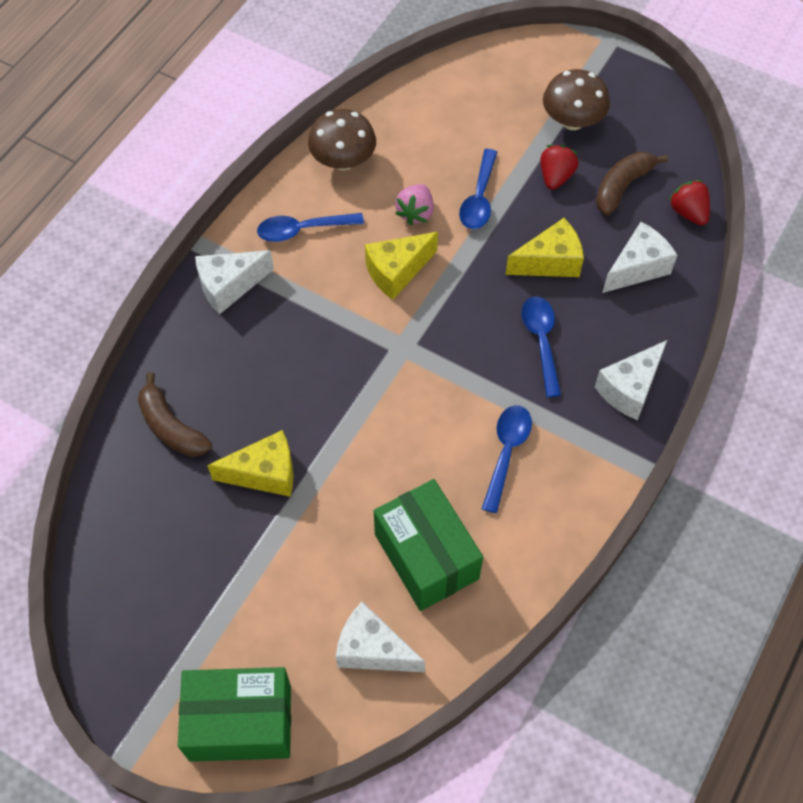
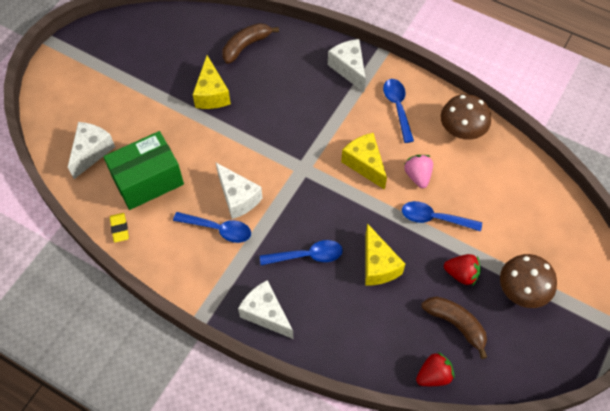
camera: 90 degrees right, 0 degrees up
green box [178,667,291,762] -> none
pink strawberry [395,184,434,225] -> pink strawberry turned 60 degrees clockwise [404,155,433,188]
white cheese [602,222,677,293] -> white cheese moved to [216,163,263,219]
none -> yellow eraser [110,213,129,243]

